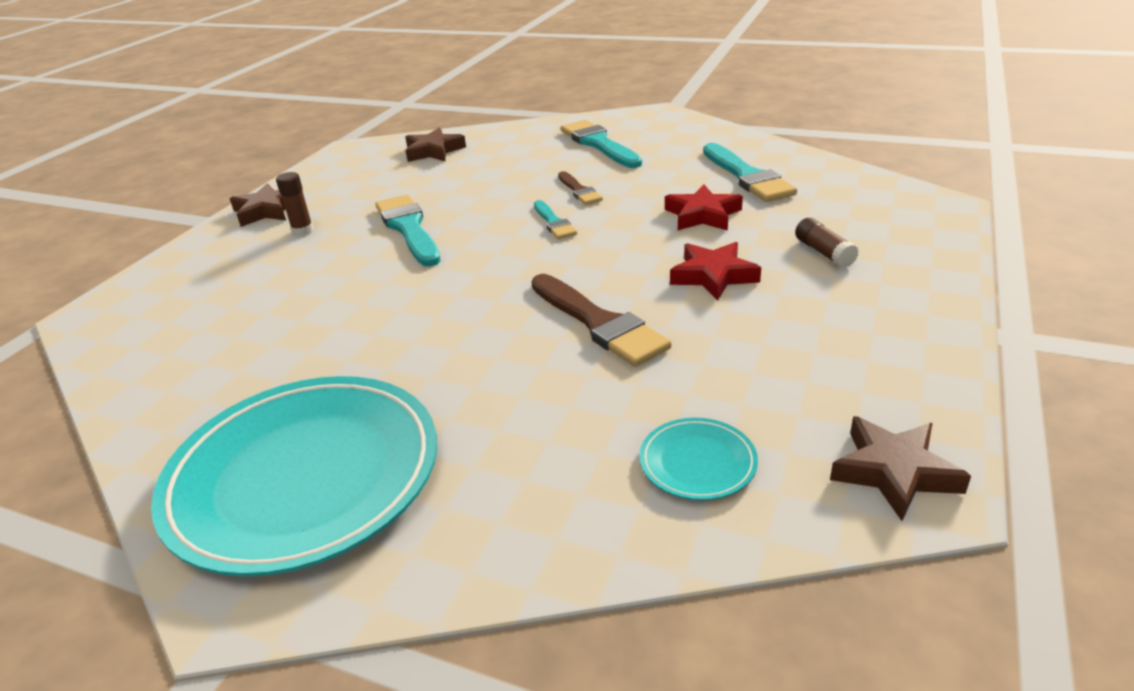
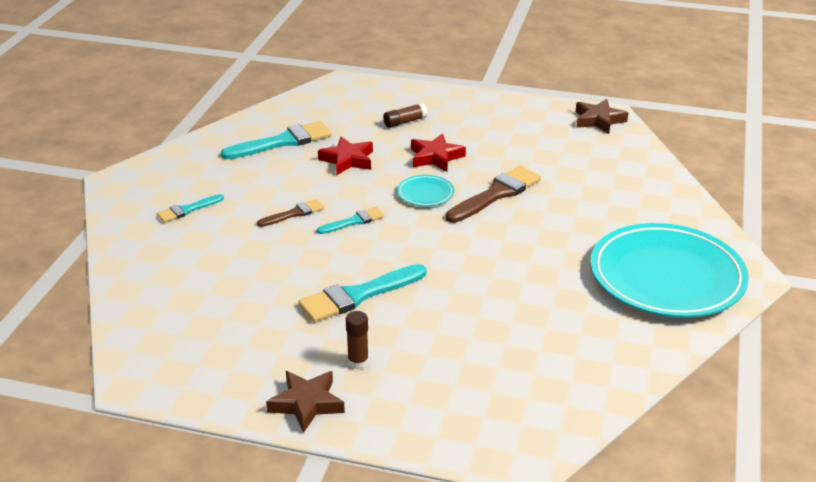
camera: 100 degrees left, 0 degrees up
brown star [405,127,466,162] -> none
turquoise brush [561,120,642,168] -> turquoise brush [157,194,224,222], size x0.56
turquoise plate [639,418,758,500] -> turquoise plate moved to [397,175,454,206]

